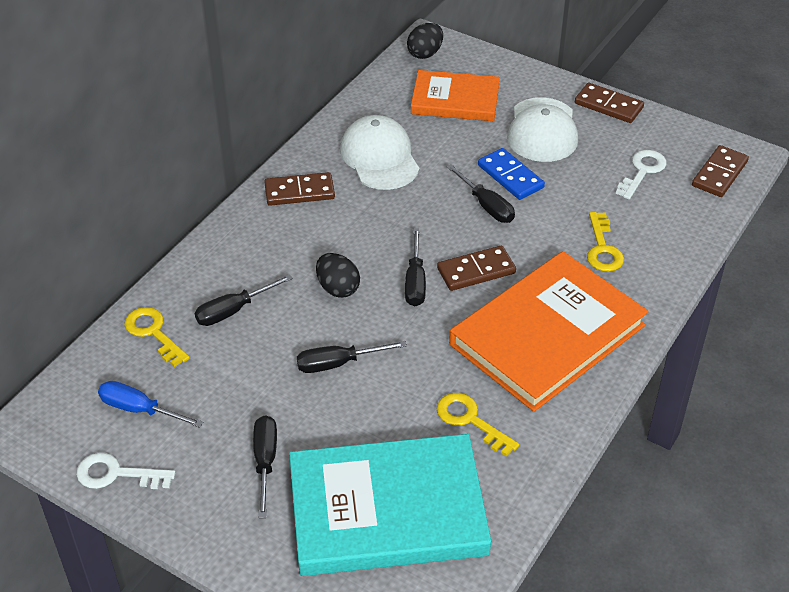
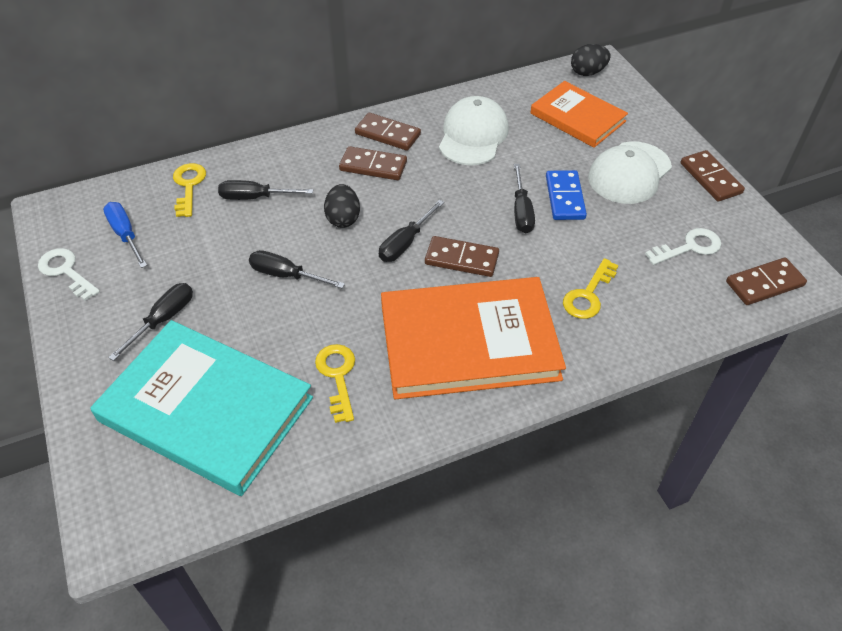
camera: 35 degrees right, 5 degrees up
none -> brown domino [339,146,407,180]

